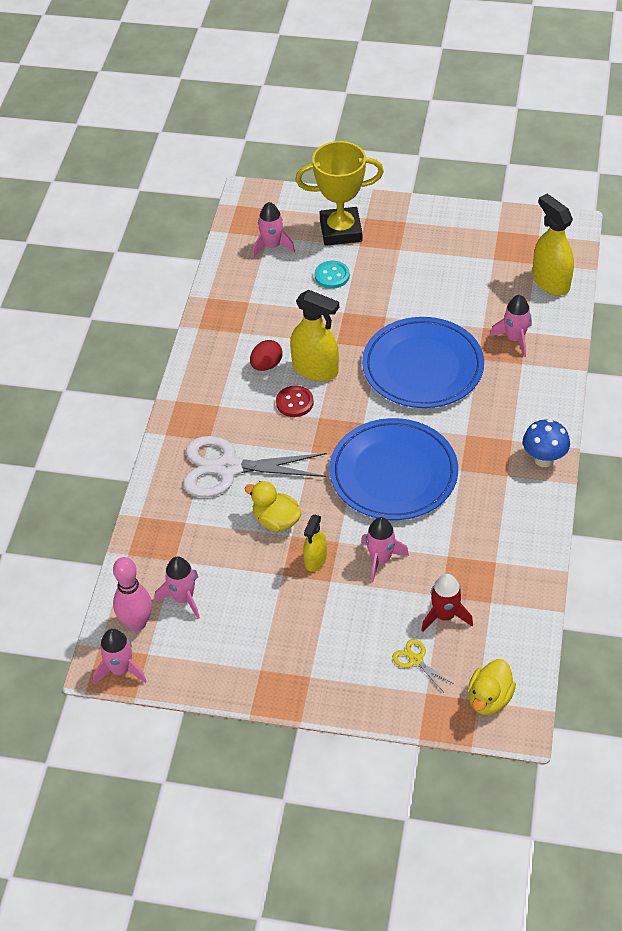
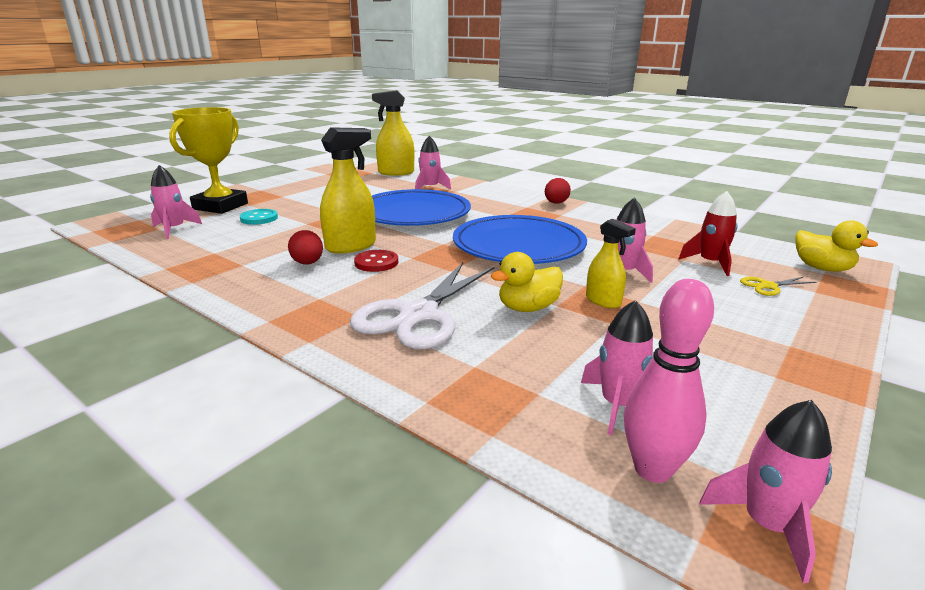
camera: 65 degrees left, 25 degrees down
blue mushroom [523,419,570,467] -> red egg [545,178,571,203]

